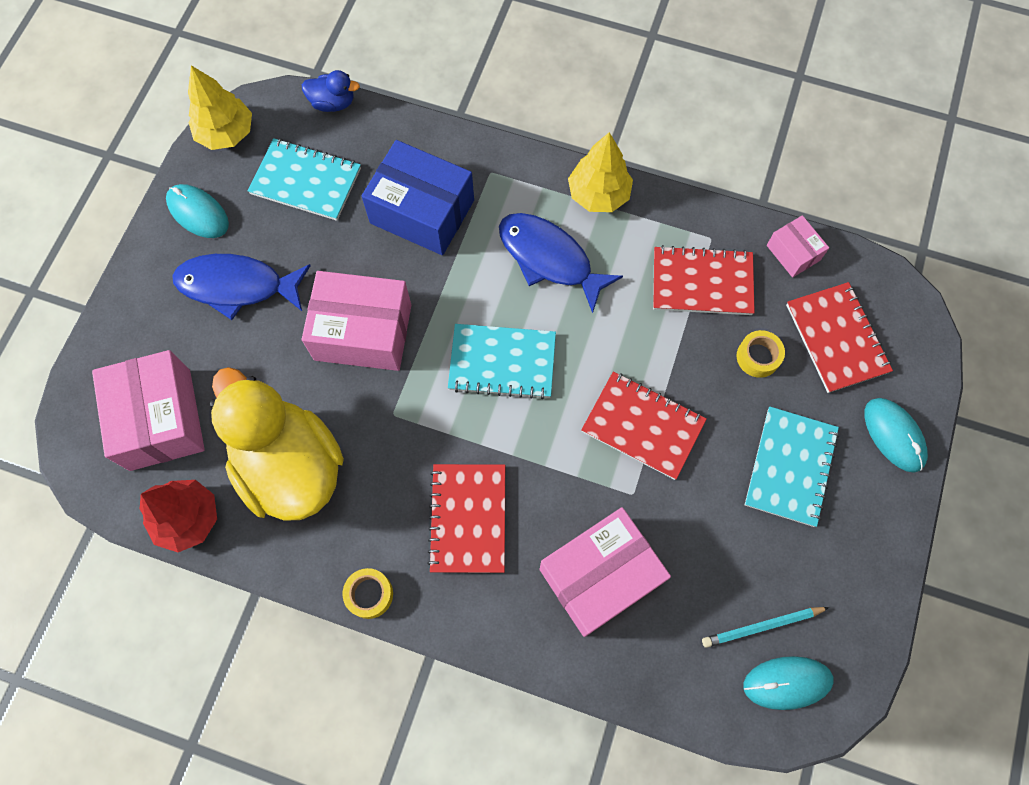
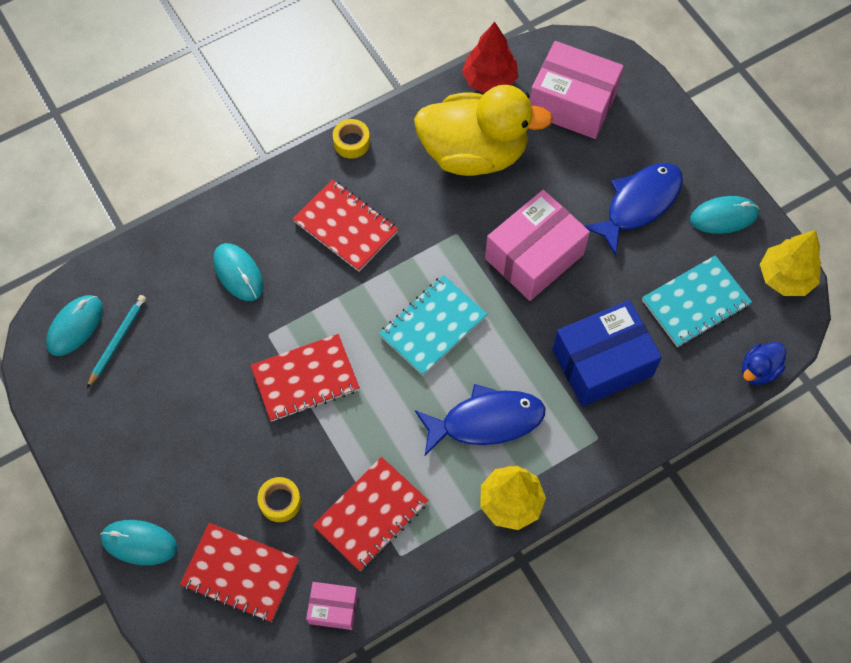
camera: 130 degrees right, 5 degrees down
pink box [539,507,671,637] -> turquoise mouse [213,243,264,301]
turquoise notebook [745,406,839,527] -> none

